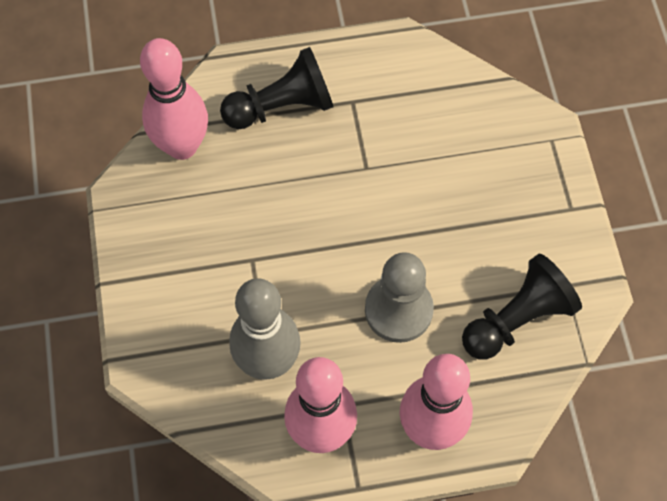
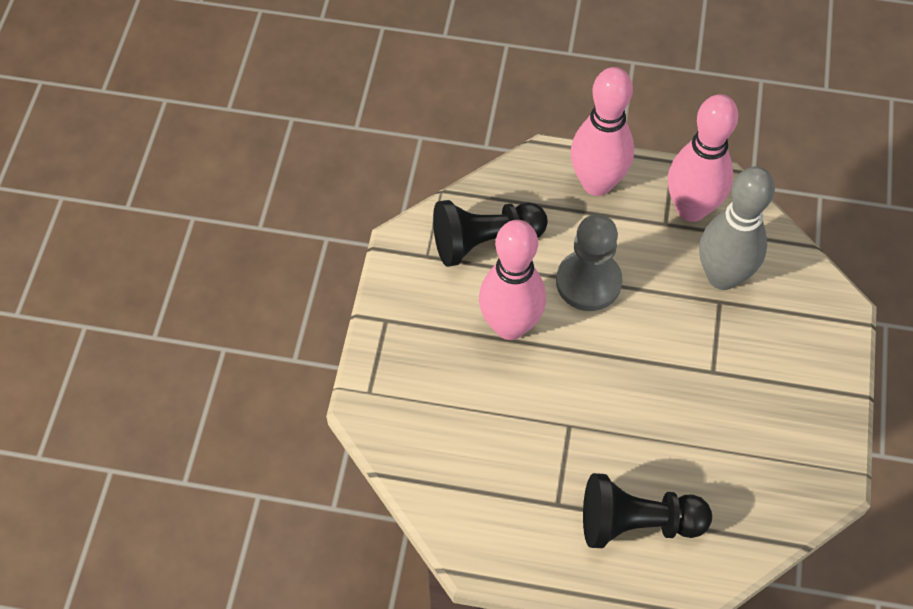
camera: 160 degrees left, 5 degrees down
pink bowling pin [140,38,208,160] -> pink bowling pin moved to [479,220,546,340]

